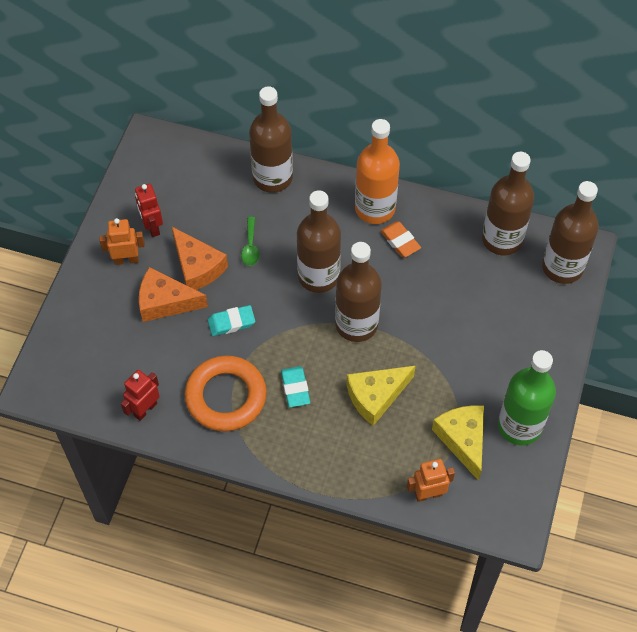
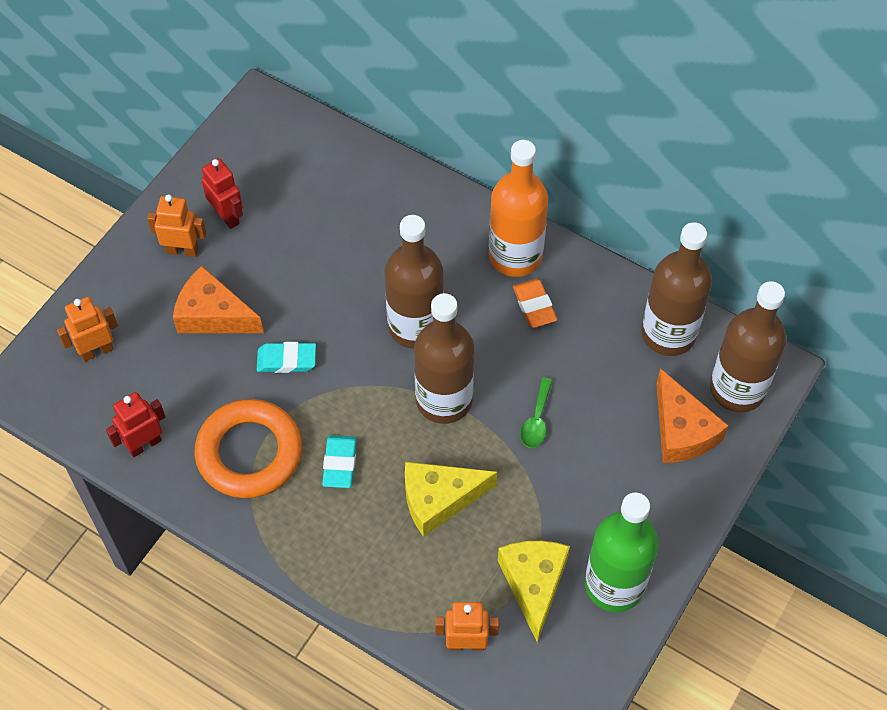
camera: 15 degrees right, 0 degrees up
red robot [135,184,163,237] -> red robot turned 150 degrees clockwise [202,158,243,229]
orange cheese [172,227,228,290] -> orange cheese moved to [656,368,729,463]
green spoon [241,217,259,266] -> green spoon moved to [520,377,553,448]
brown bottle [249,86,293,193] -> none
none -> orange robot [57,297,118,362]

